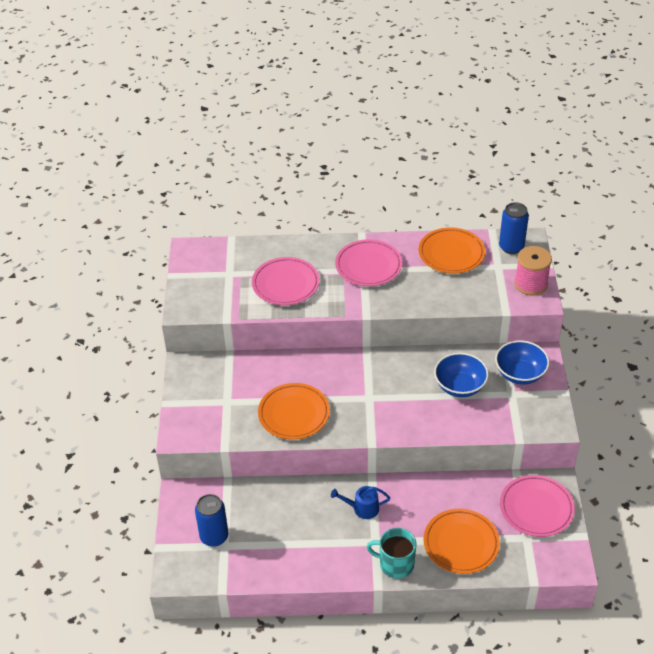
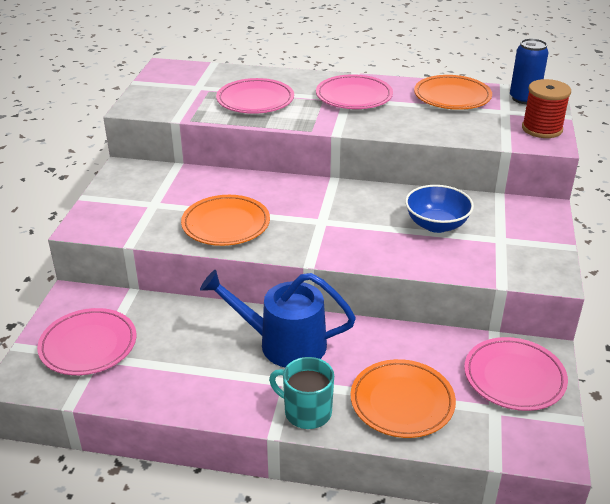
camera: 10 degrees right, 10 degrees down
blue can [195,494,228,547] -> pink plate [37,308,137,375]
blue watering can [331,486,390,519] -> blue watering can [200,270,356,367], size x1.98
blue bowl [495,341,549,384] -> none
pink spool [514,246,552,295] -> red spool [522,79,571,138]

